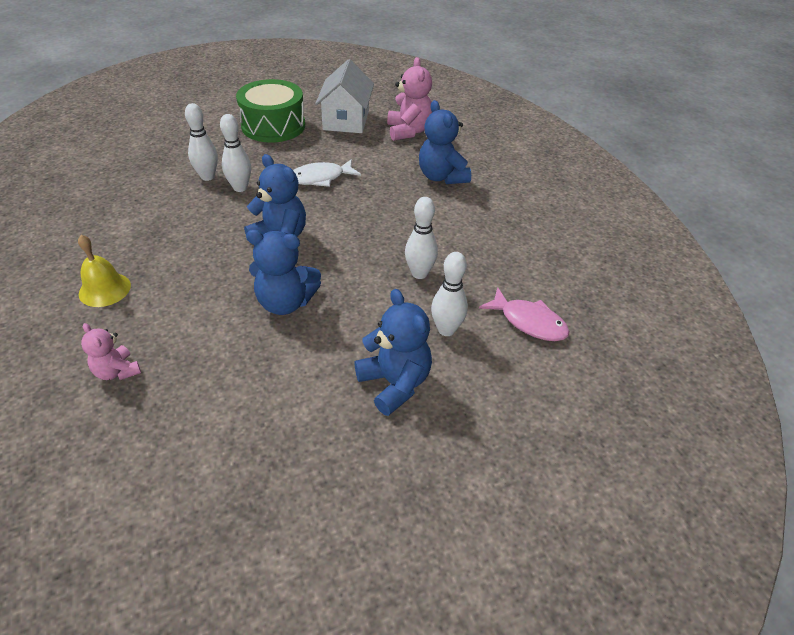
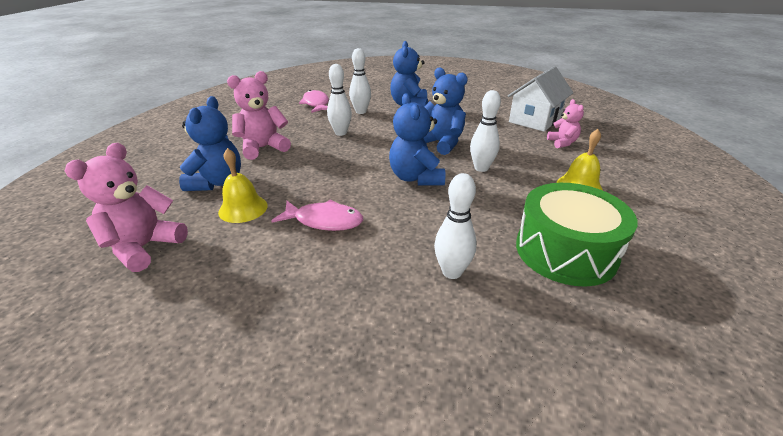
camera: 145 degrees left, 10 degrees down
white bowling pin [220,114,251,192] -> white bowling pin moved to [470,90,501,172]
green drum [236,79,305,143] -> green drum moved to [516,183,638,287]
white fish [293,159,361,187] -> pink fish [271,200,363,231]
white house [315,59,374,133] -> white house moved to [508,66,573,132]
none -> yellow bell [218,148,268,223]
none -> pink teddy bear [227,71,291,160]

